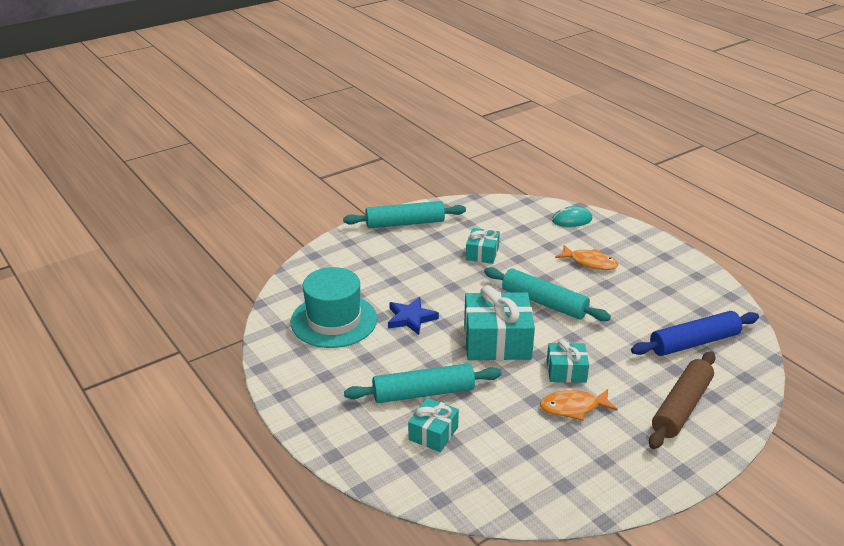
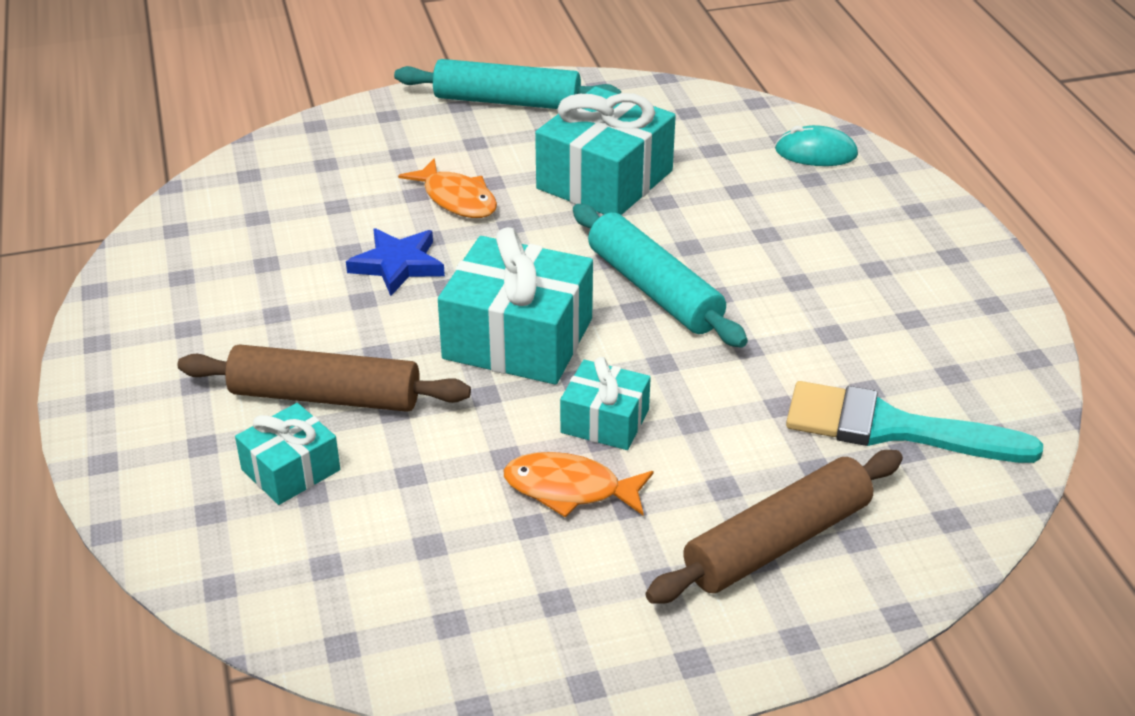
camera: 20 degrees right, 5 degrees up
turquoise hat [291,267,377,348] -> none
turquoise rolling pin [344,363,502,403] -> brown rolling pin [178,345,471,412]
turquoise gift [466,228,500,264] -> turquoise gift [535,87,676,215], size x1.80
orange fish [555,245,618,270] -> orange fish moved to [398,158,497,218]
blue rolling pin [631,311,759,356] -> turquoise brush [786,381,1043,463]

